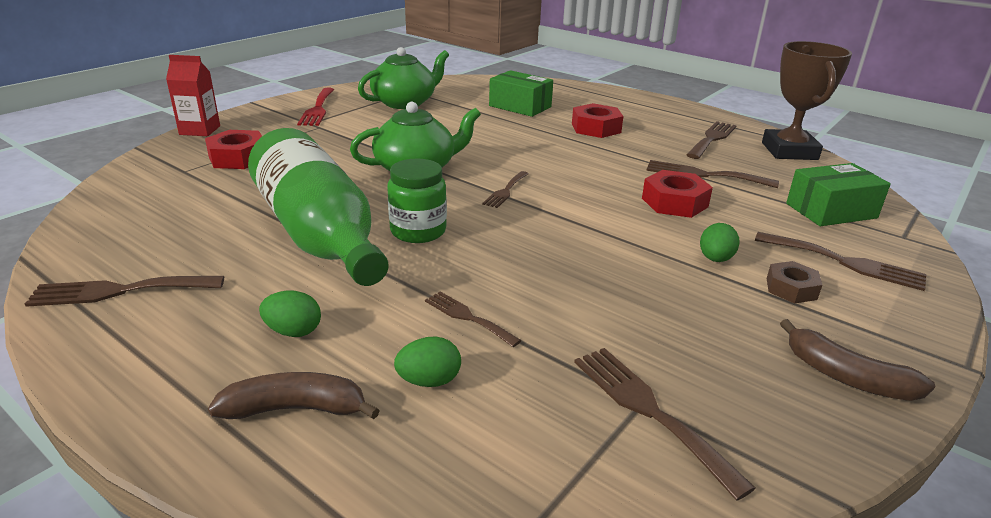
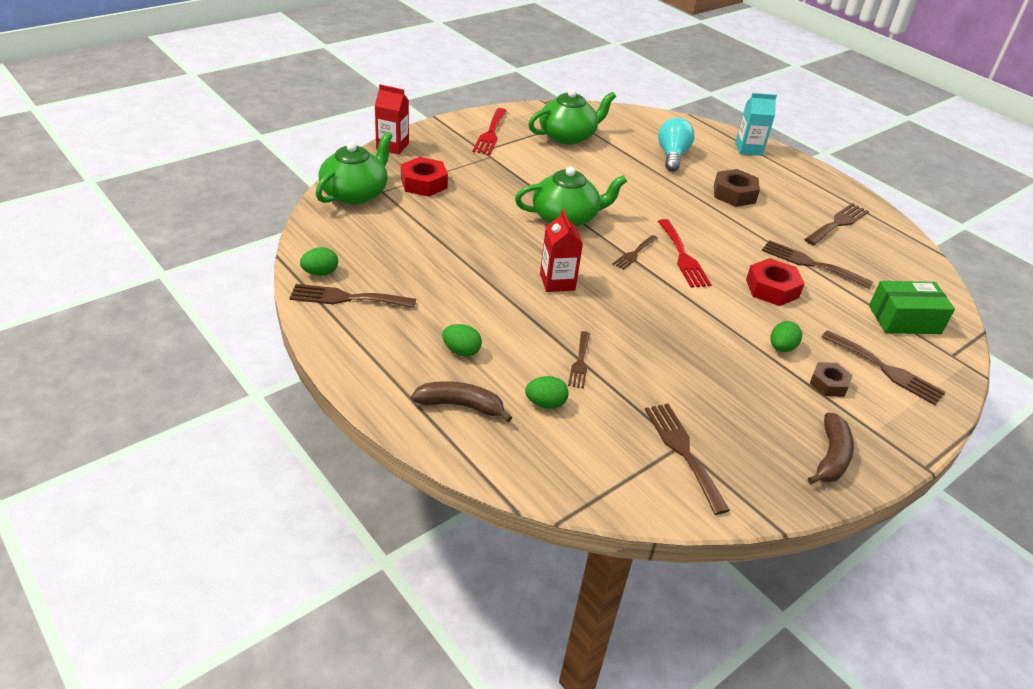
camera: 10 degrees right, 10 degrees up
green bottle [248,128,389,286] -> none
green jar [387,159,447,243] -> red carton [540,210,583,292]
brown fork [425,292,522,347] -> brown fork turned 135 degrees counterclockwise [568,331,590,389]
green box [489,70,553,117] -> turquoise light bulb [658,118,695,171]
red nut [572,103,623,138] -> brown nut [714,169,760,207]
brown trophy [762,41,852,160] -> none
brown banana [780,319,935,401] -> brown banana turned 120 degrees counterclockwise [808,412,854,484]
none -> green egg [300,247,338,276]
none -> green teapot [315,132,393,205]
none -> red fork [658,219,712,288]
none -> turquoise carton [735,93,777,156]

